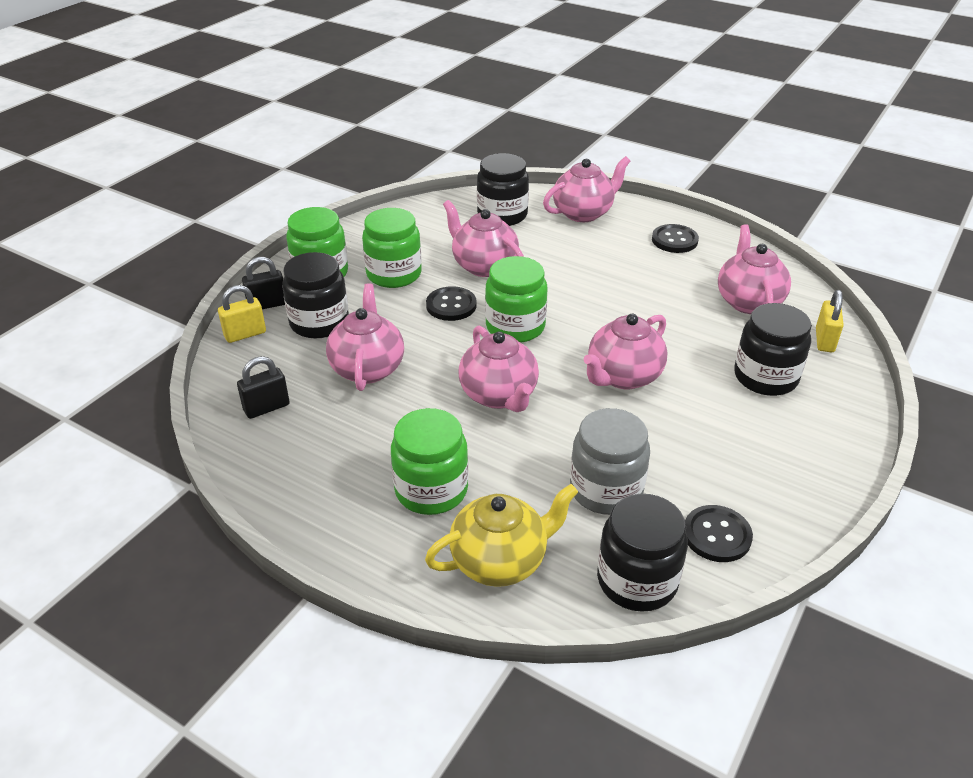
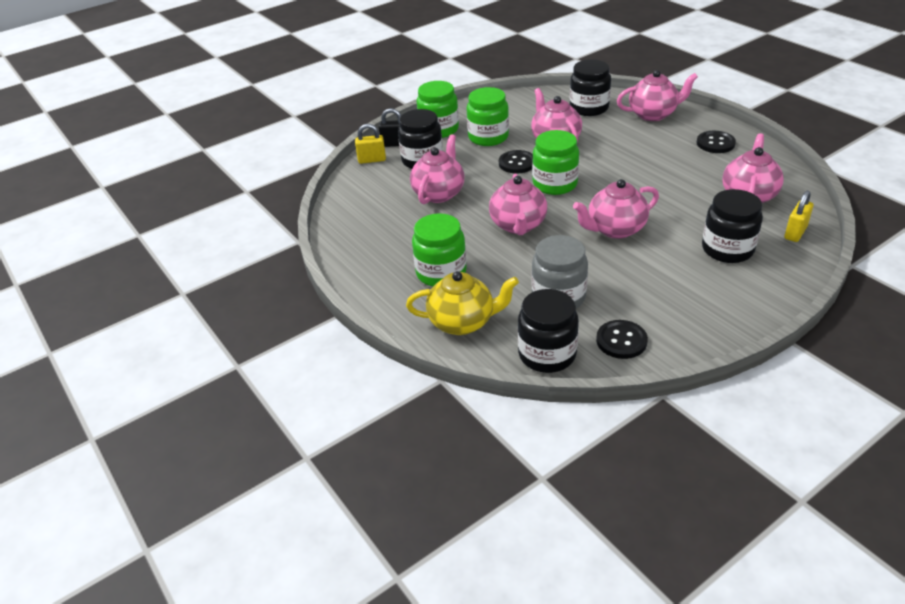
camera: 25 degrees right, 0 degrees up
black padlock [237,356,290,419] -> none

